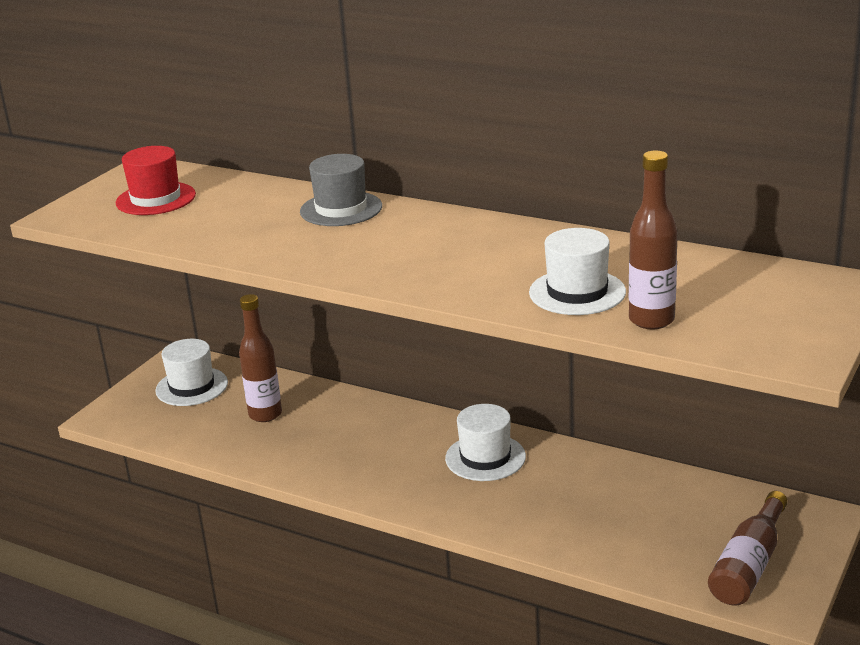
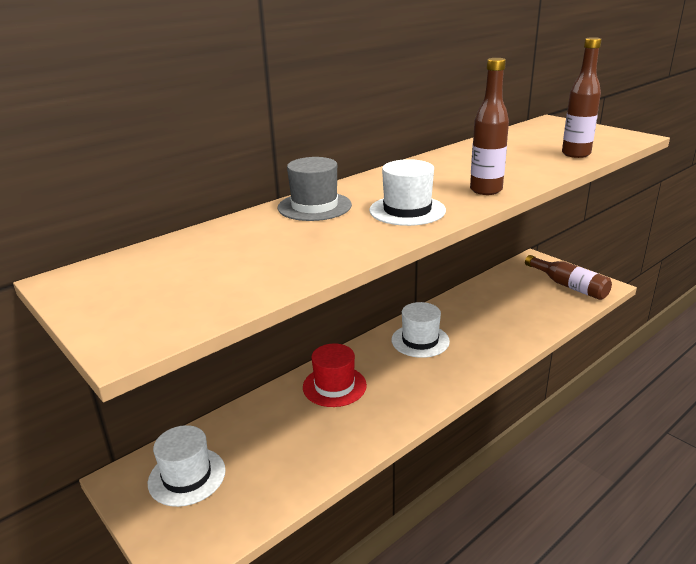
camera: 70 degrees left, 0 degrees up
red hat [116,146,196,215] -> red hat moved to [303,343,367,407]
brown bottle [239,294,282,422] -> brown bottle moved to [470,58,509,195]
white hat [529,228,626,315] -> white hat moved to [369,159,446,226]

